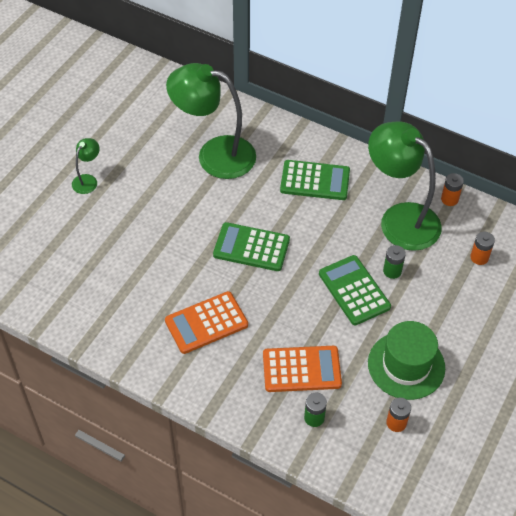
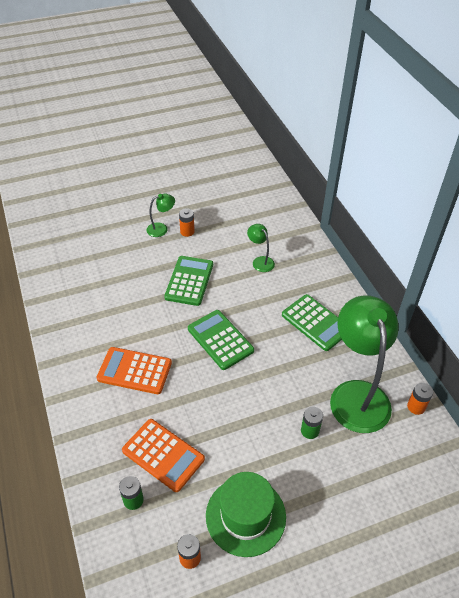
camera: 40 degrees right, 5 degrees down
green lamp [166,63,256,179] -> green lamp [247,224,275,272], size x0.44
green calculator [319,255,391,325] -> green calculator moved to [164,256,213,306]
orange battery [470,232,495,265] -> orange battery moved to [179,208,195,237]

